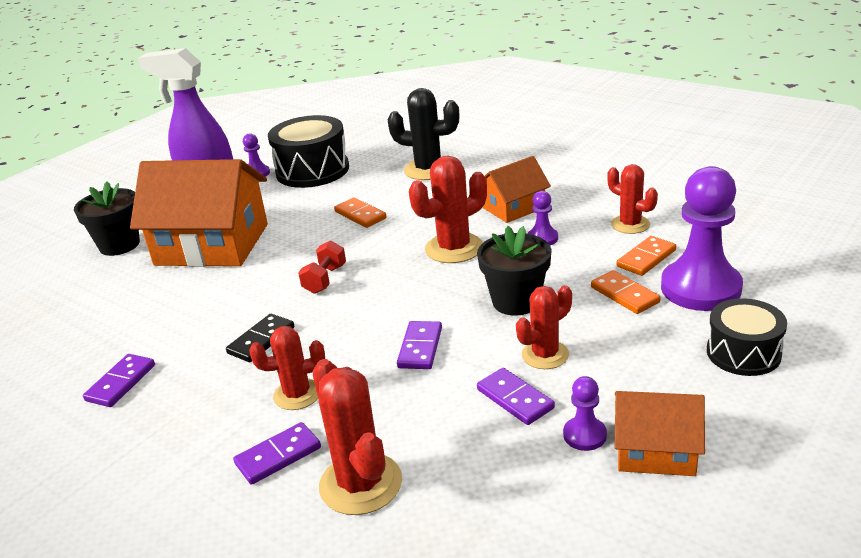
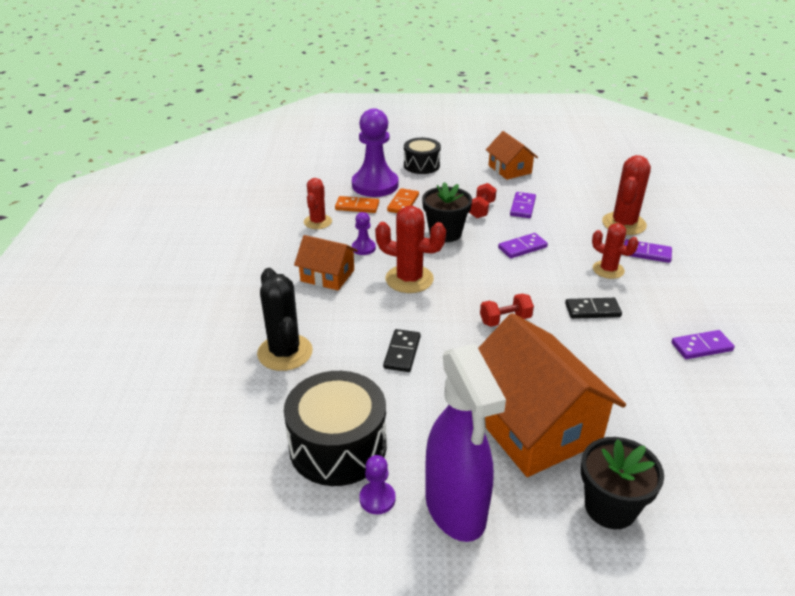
camera: 130 degrees left, 5 degrees up
orange domino [334,198,387,228] -> black domino [383,329,421,372]
red cactus [516,285,572,369] -> red dumbbell [469,183,497,218]
purple pawn [563,376,607,451] -> none

